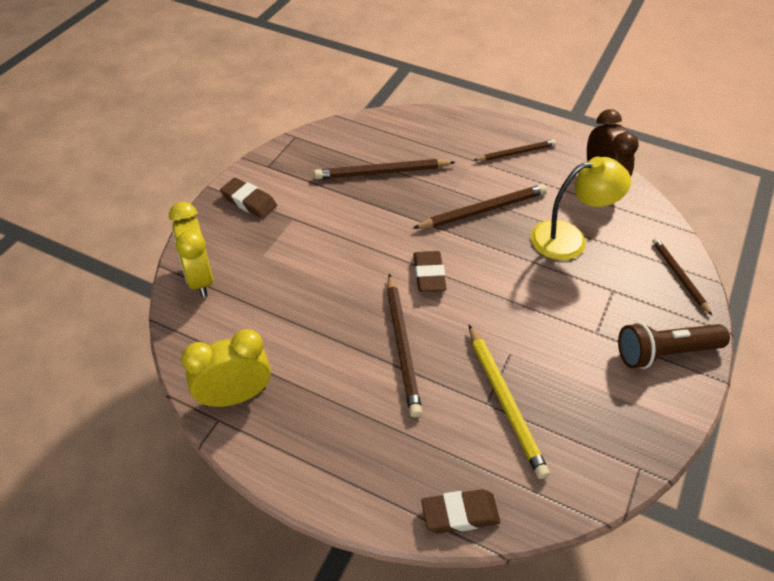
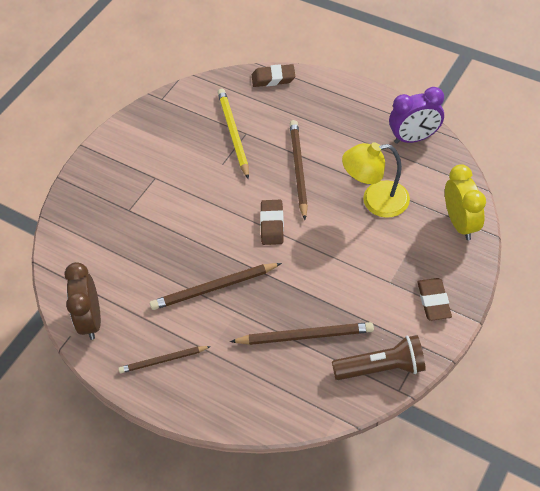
camera: 170 degrees left, 5 degrees up
yellow clock [181,329,271,407] -> purple clock [389,87,444,144]
brown eraser [220,178,277,219] -> brown eraser turned 45 degrees clockwise [418,278,452,321]
yellow lamp [531,157,631,260] -> yellow lamp moved to [342,142,410,218]
brown flashlight [618,322,730,369] -> brown flashlight moved to [332,335,426,380]
brown pencil [652,238,712,315] -> none

